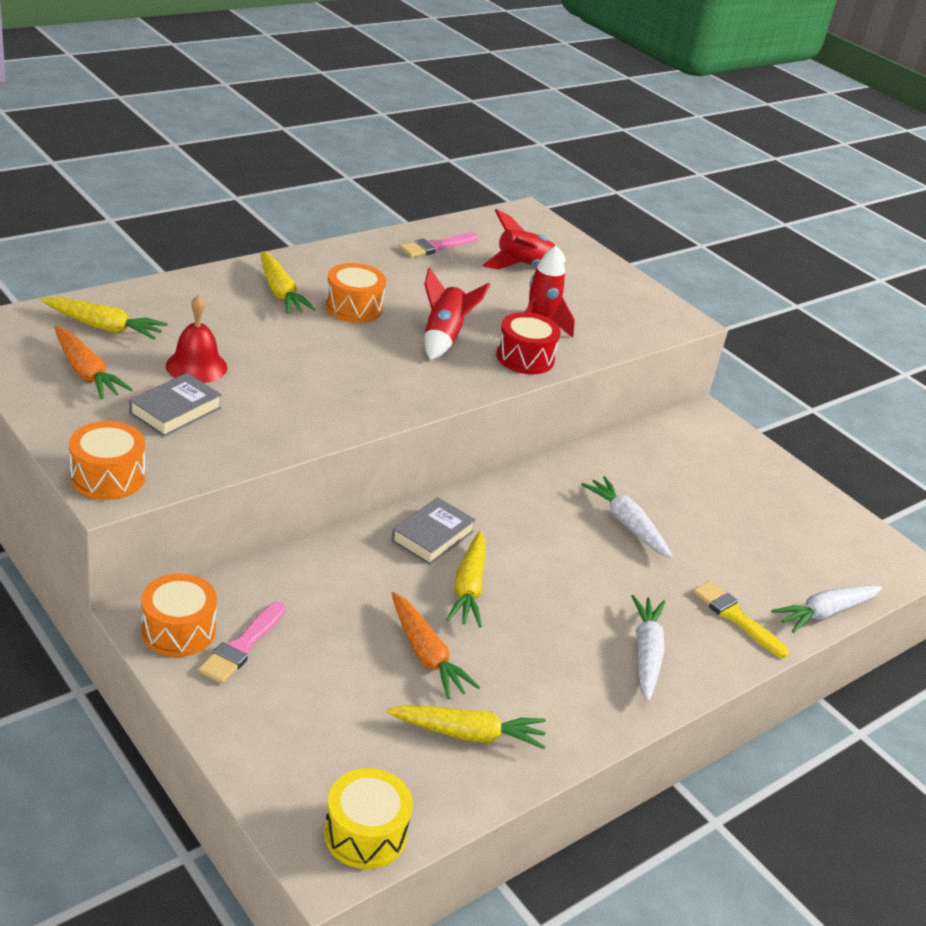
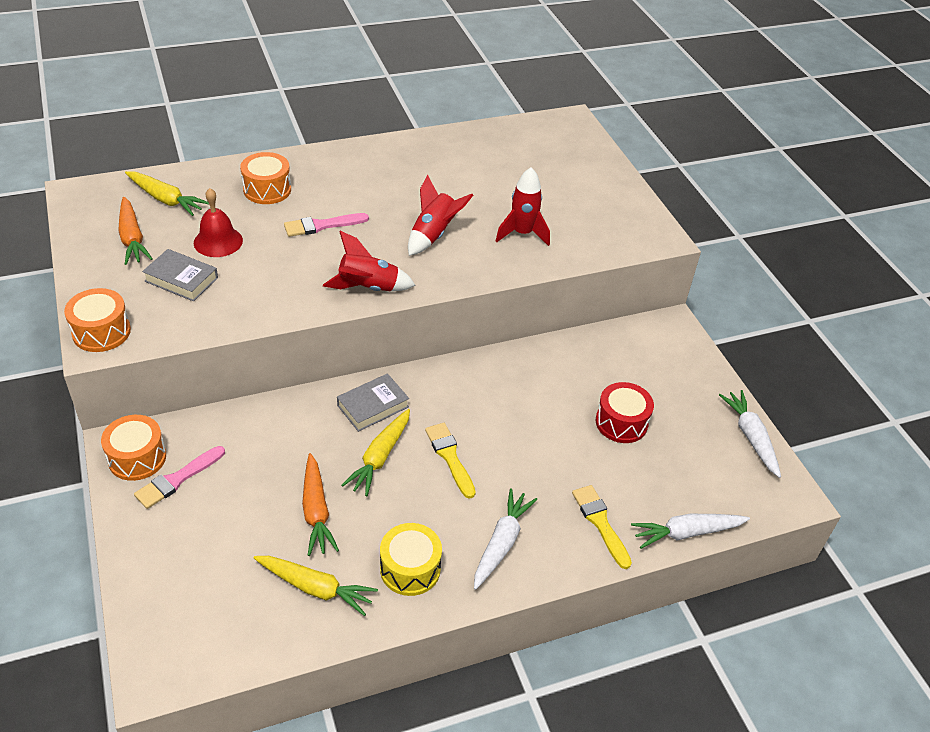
camera: 20 degrees right, 10 degrees up
grey book [129,373,222,437] -> grey book turned 60 degrees clockwise [142,249,218,302]
yellow carrot [261,251,316,314] -> none
yellow drum [324,768,413,869] -> yellow drum moved to [380,523,442,596]
orange drum [325,263,386,323] -> orange drum moved to [240,152,291,204]
pink brush [399,233,478,258] -> pink brush moved to [284,213,369,237]
red rocket [482,209,566,269] -> red rocket moved to [323,231,416,291]
red drum [496,312,561,374] -> red drum moved to [596,382,654,443]
white carrot [581,476,673,559] -> white carrot moved to [719,390,781,478]
none -> yellow brush [425,423,476,499]

